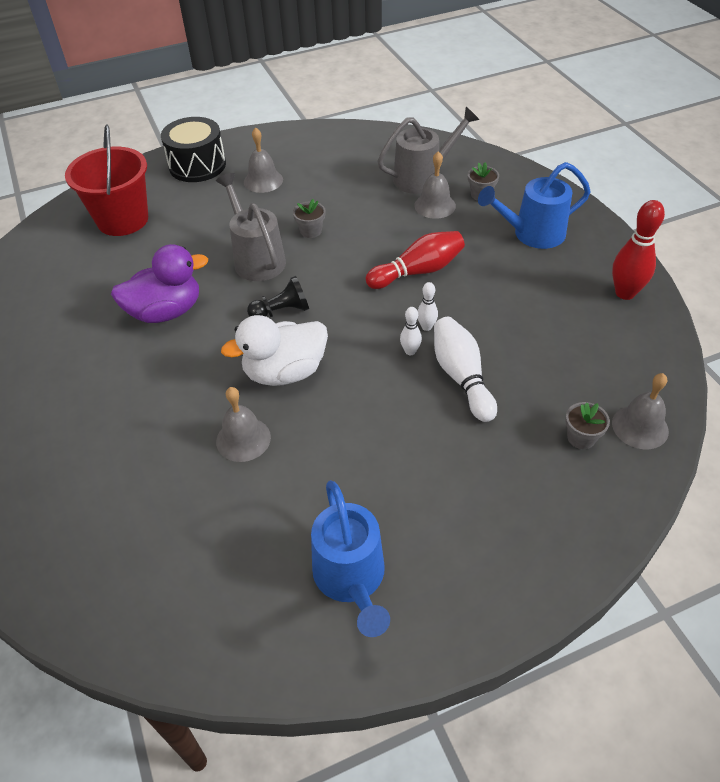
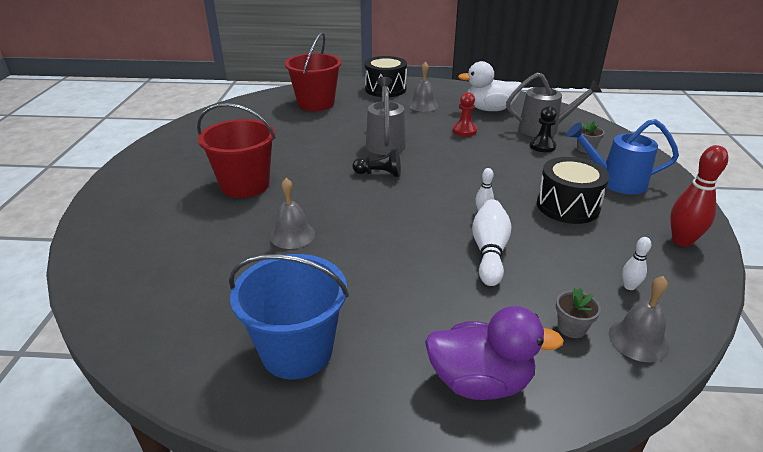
camera: 25 degrees right, 15 degrees down
purple duck [111,244,208,323] -> purple duck moved to [425,306,564,400]
white duck [221,315,328,386] -> white duck moved to [458,61,521,111]
grey flower pot [293,199,325,238] -> none
blue watering can [311,480,390,637] -> blue bucket [229,254,349,379]
red bowling pin [365,231,465,289] -> none
white bowling pin [400,307,422,355] -> white bowling pin moved to [622,237,651,290]
grey bell [414,151,456,219] -> black pawn [529,106,557,152]
none -> red bucket [197,103,276,198]
none -> red pawn [452,92,477,136]
none -> black drum [537,157,609,224]

